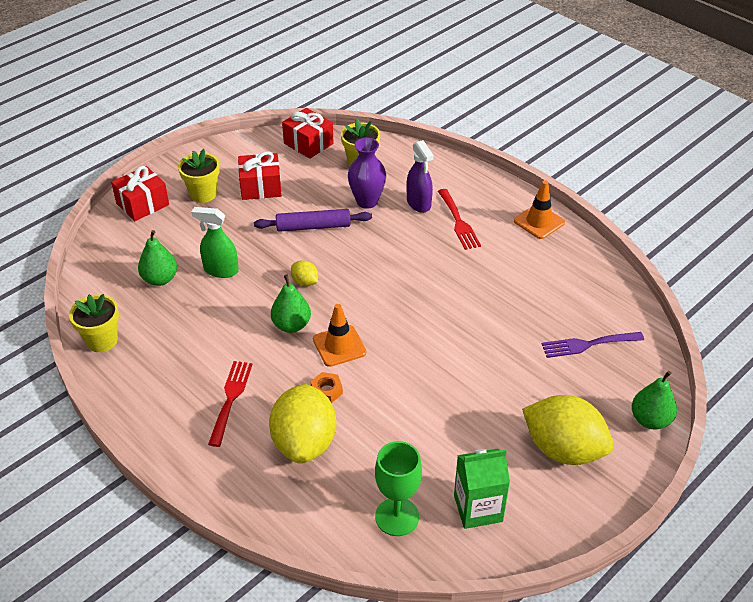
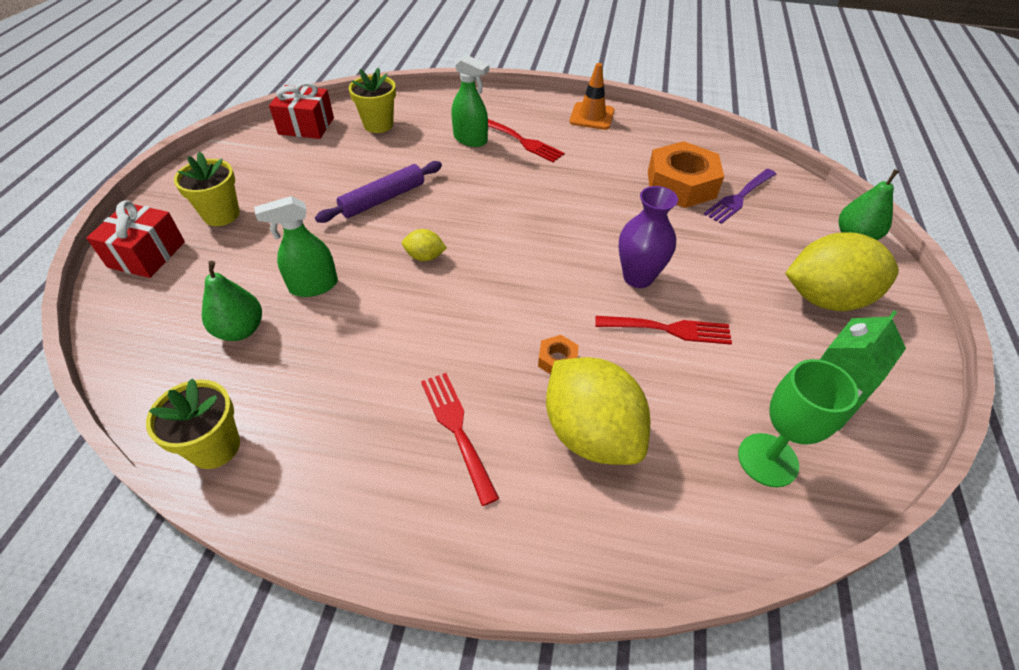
camera: 35 degrees left, 5 degrees up
red gift [238,151,282,200] -> none
green pear [271,275,311,333] -> none
orange traffic cone [313,304,366,367] -> none
purple vase [348,138,386,209] -> purple vase moved to [619,186,678,288]
purple spray bottle [407,140,434,213] -> green spray bottle [451,55,489,147]
none -> red fork [595,316,732,345]
none -> orange nut [648,141,724,208]

